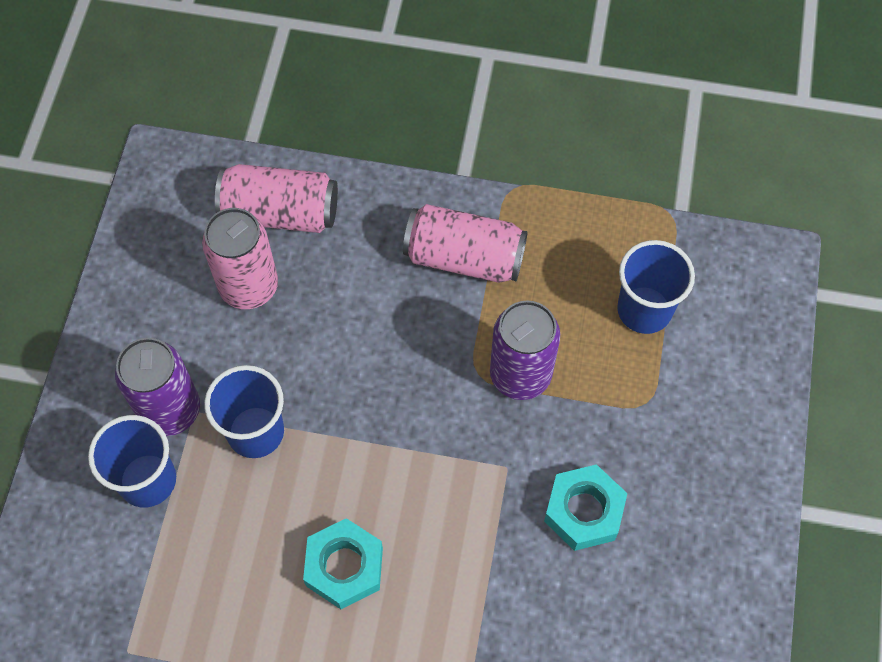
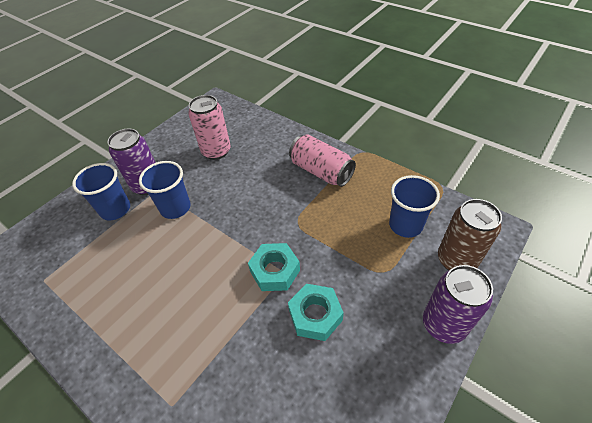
camera: 30 degrees right, 15 degrees down
pink can [215,164,338,233] -> none
turquoise nut [303,518,383,609] -> turquoise nut moved to [248,243,300,291]
purple can [490,301,560,400] -> purple can moved to [423,265,493,344]
none -> brown can [438,199,502,271]

